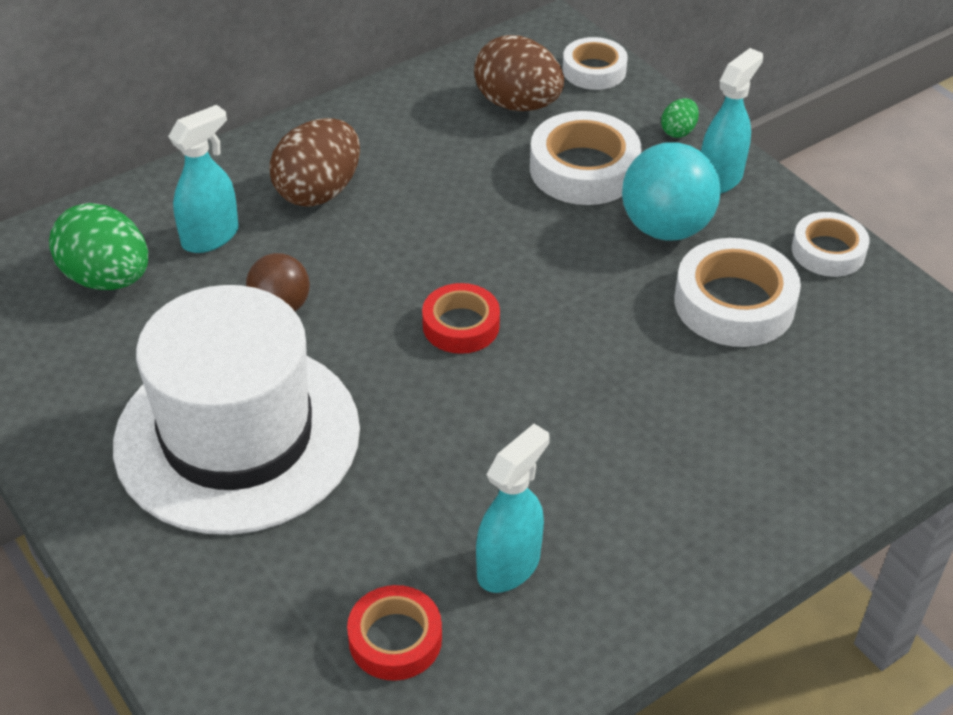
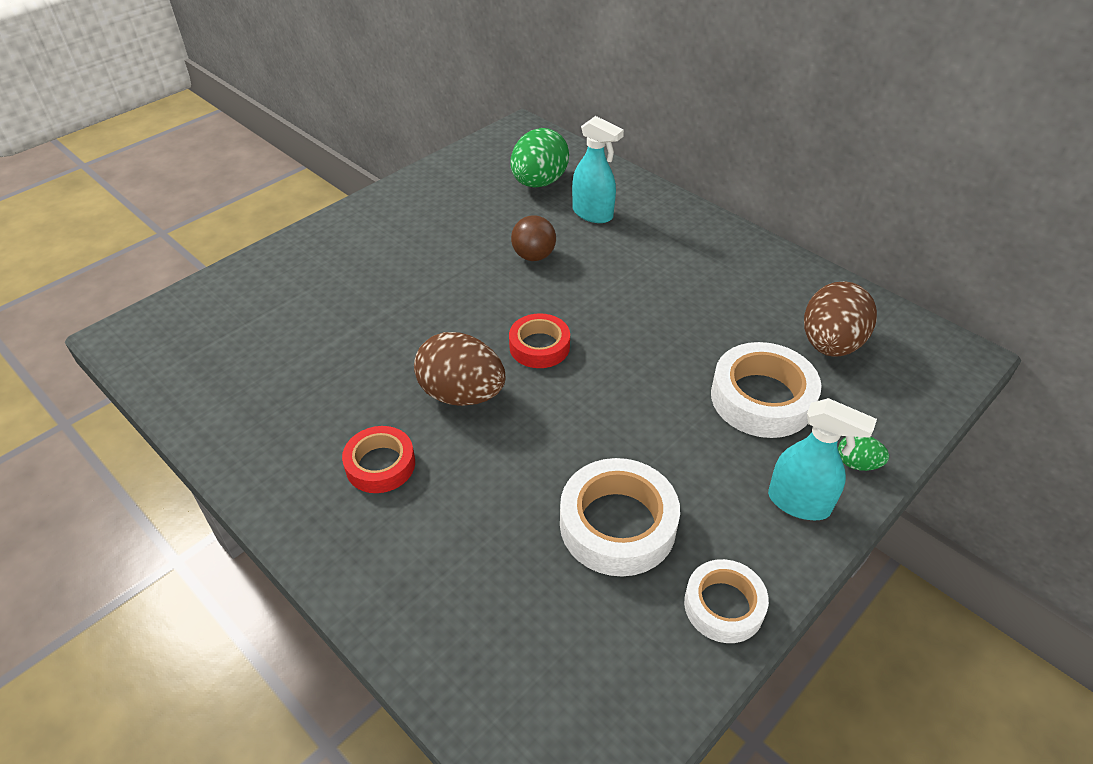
camera: 80 degrees right, 0 degrees up
white hat [113,285,360,535] -> none
brown egg [269,118,360,207] -> brown egg moved to [414,332,505,406]
red tape [347,585,442,681] -> red tape moved to [342,426,415,493]
turquoise spray bottle [476,424,550,593] -> none
white tape [563,37,628,90] -> none
turquoise ball [622,142,721,241] -> none

